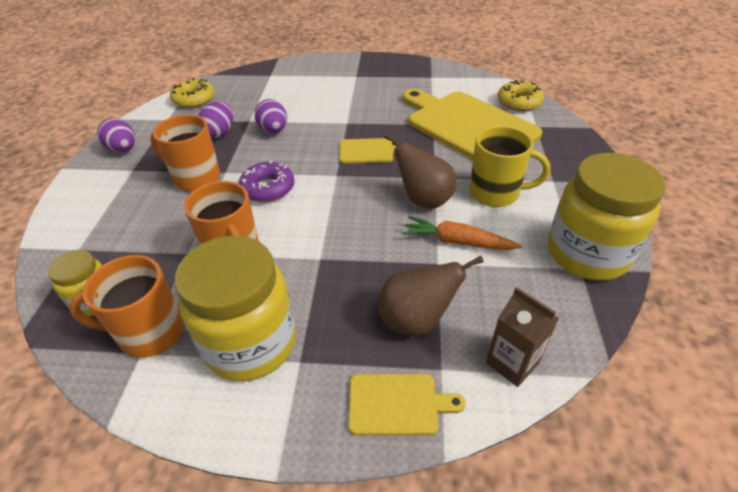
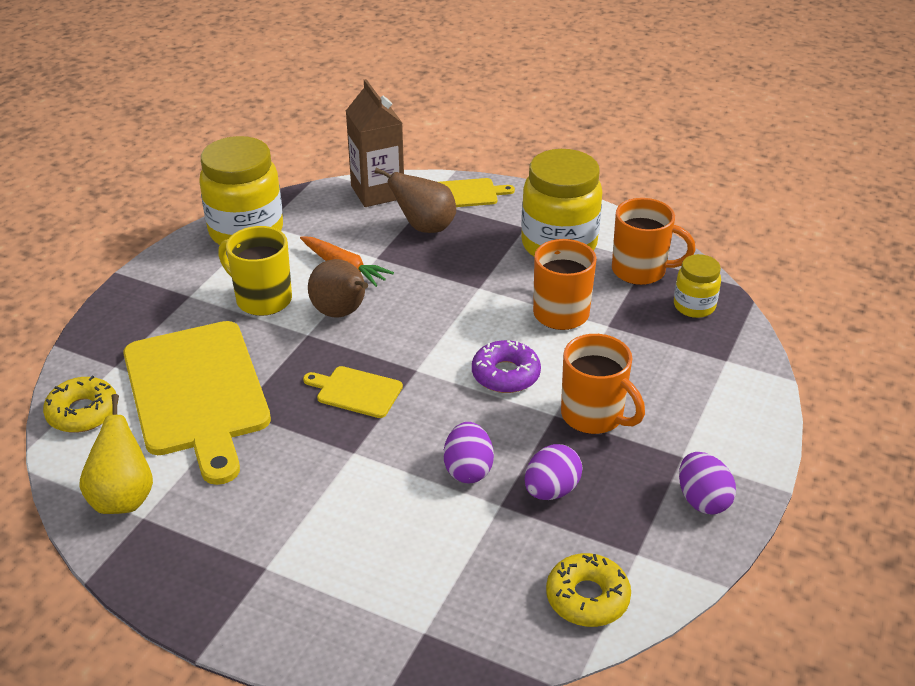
camera: 160 degrees left, 5 degrees down
yellow cutting board [348,374,466,435] -> yellow cutting board turned 150 degrees clockwise [439,178,515,207]
brown carton [486,287,559,387] -> brown carton [346,79,404,207], size x1.53
none -> yellow pear [80,394,153,514]

